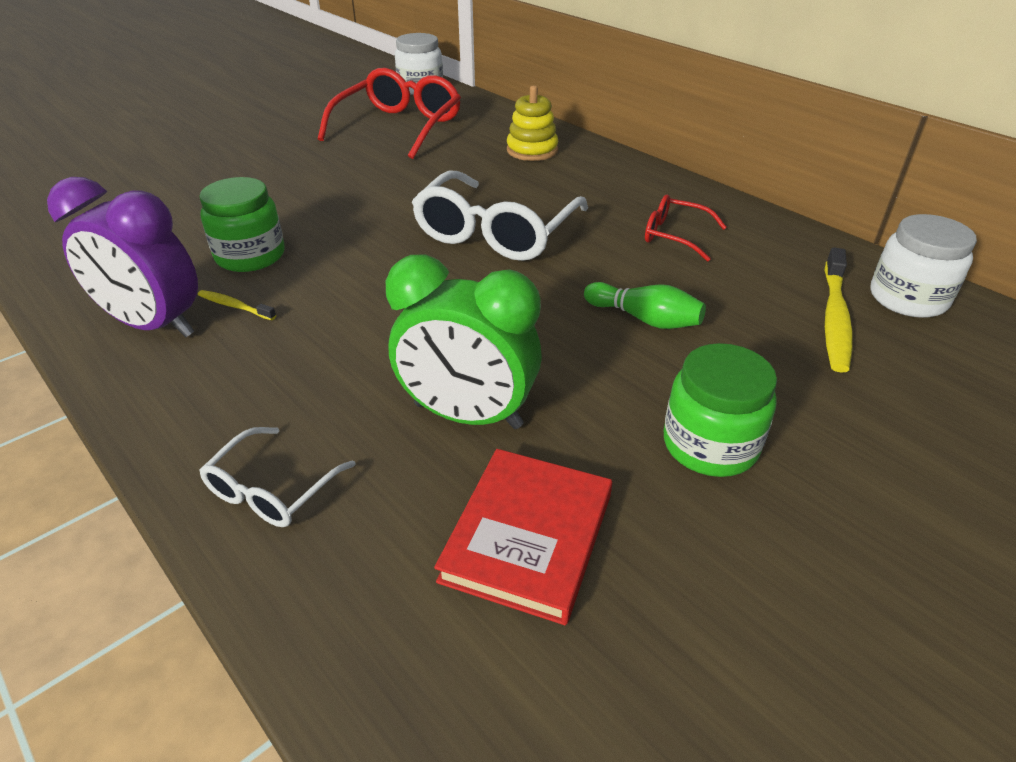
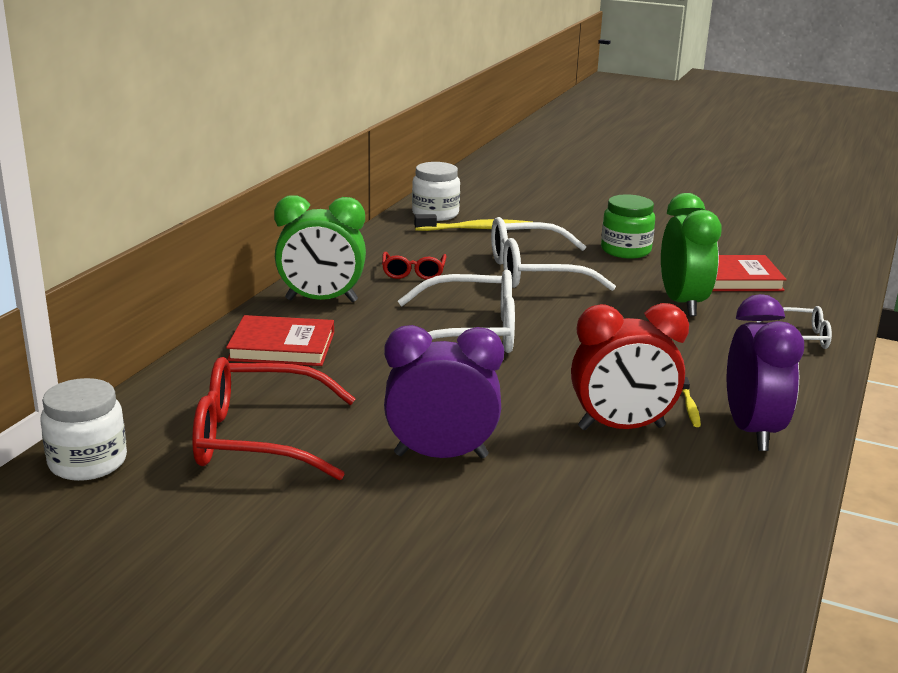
camera: 115 degrees left, 15 degrees down
green jar [199,177,285,272] -> red clock [571,303,689,430]
yellow stacking toy [507,85,558,161] -> red book [226,315,334,366]
green bowling pin [584,282,706,329] -> white glasses [491,217,616,291]
none -> green clock [274,195,366,302]
none -> purple clock [384,325,504,458]

